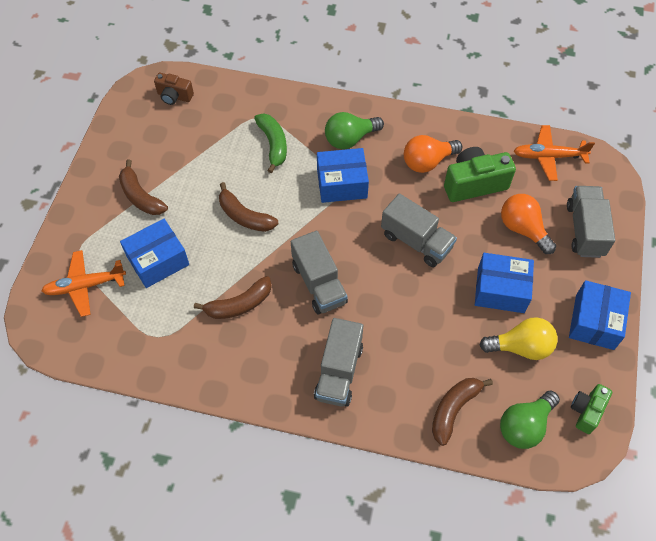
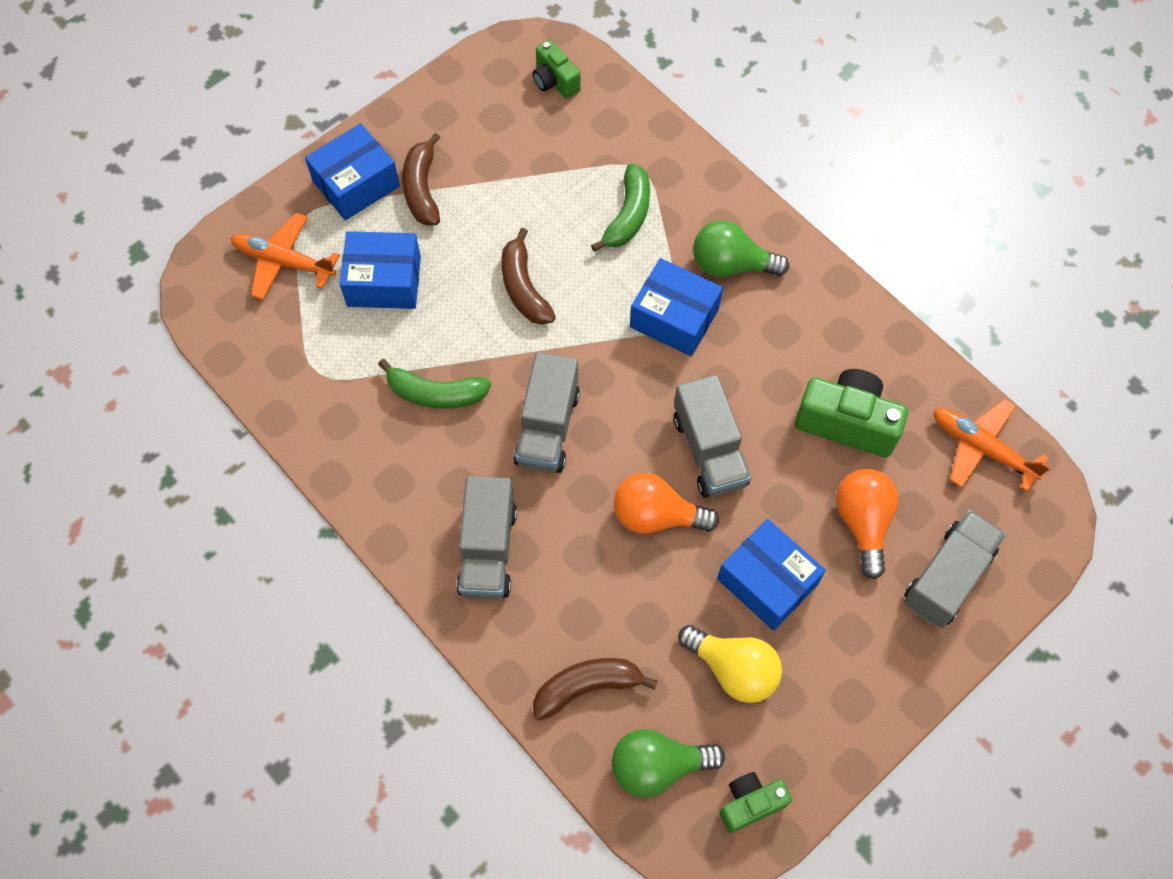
camera: 35 degrees right, 5 degrees up
brown camera [154,73,194,105] -> green camera [533,40,581,99]
brown banana [194,276,272,319] -> green banana [378,359,491,409]
grey truck [314,318,363,407] -> grey truck turned 45 degrees counterclockwise [456,476,517,599]
orange light bulb [404,135,462,173] -> orange light bulb moved to [614,473,719,534]
blue box [569,280,631,350] -> blue box moved to [305,123,400,220]

